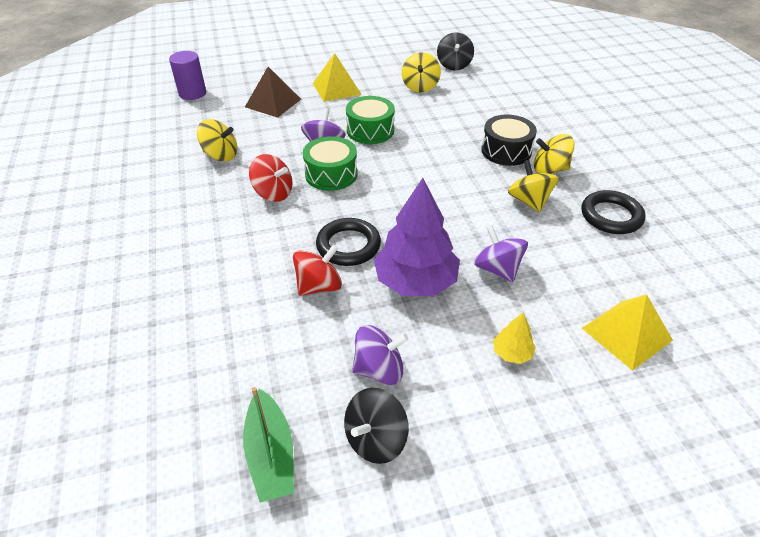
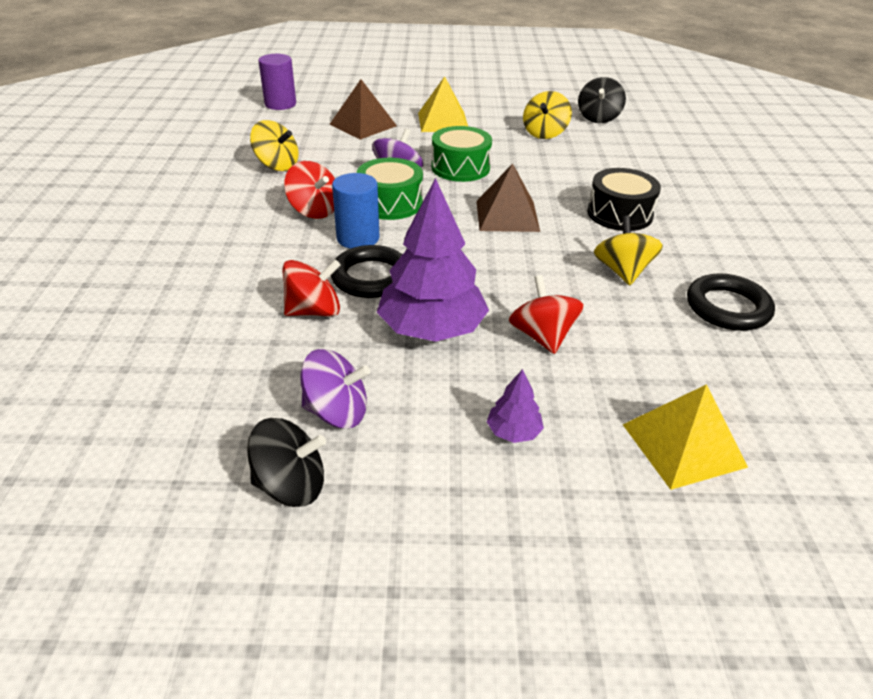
camera: 15 degrees right, 5 degrees down
green boat [243,387,294,502] -> none
black spinning top [344,388,409,464] -> black spinning top turned 150 degrees counterclockwise [247,418,326,507]
purple spinning top [474,225,528,282] -> red spinning top [509,275,584,354]
yellow tree [493,312,536,364] -> purple tree [487,369,544,443]
yellow spinning top [534,134,575,174] -> none
none -> blue cylinder [332,173,379,249]
none -> brown pyramid [476,163,540,232]

